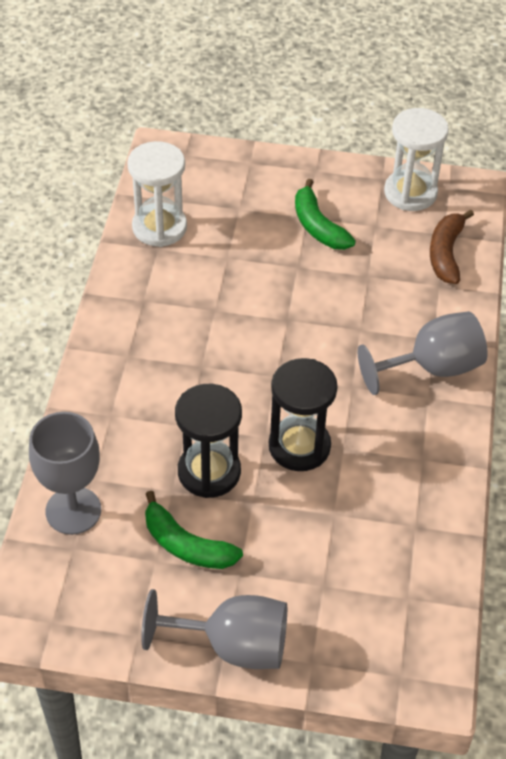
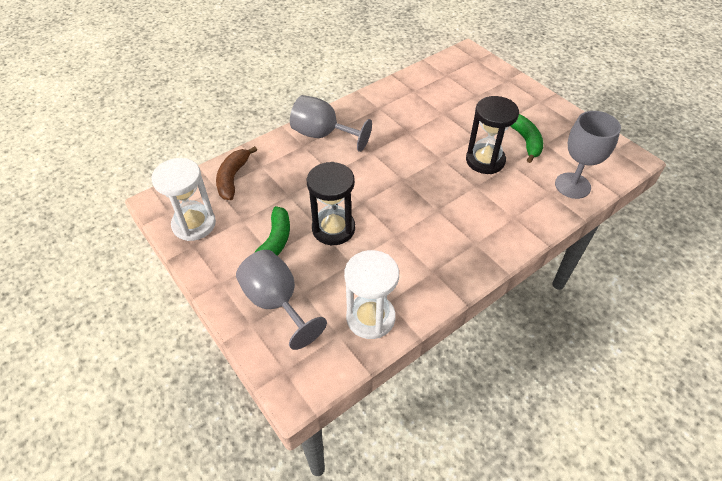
camera: 135 degrees left, 0 degrees up
grey goblet [141,589,287,669] -> grey goblet moved to [236,250,327,350]
black hourglass [269,358,338,471] -> black hourglass moved to [307,162,355,245]
brown banana [430,210,474,284] -> brown banana turned 135 degrees clockwise [216,146,257,200]

